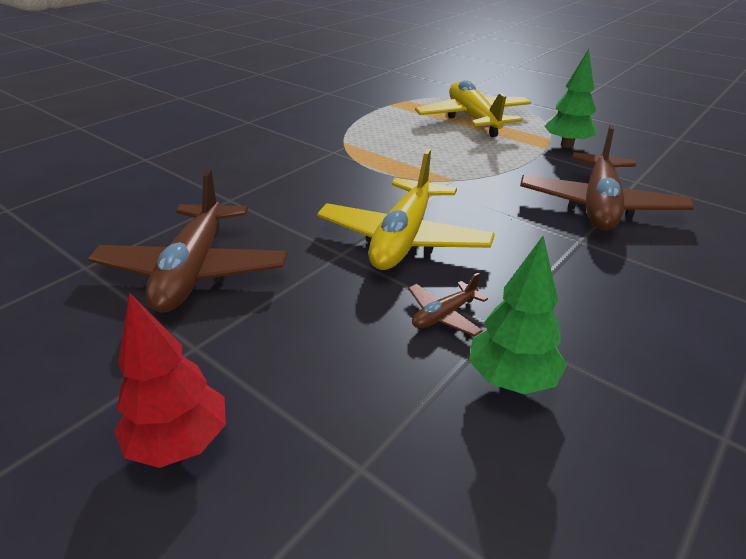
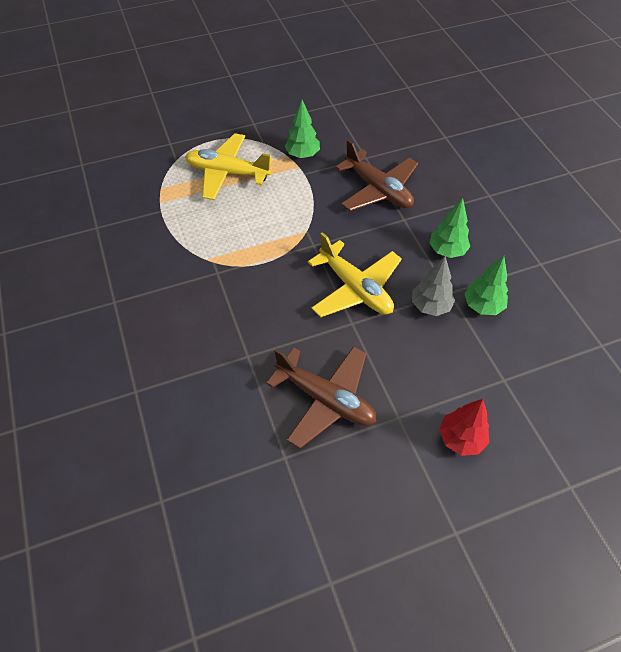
camera: 60 degrees left, 20 degrees up
brown plane [408,273,488,337] -> grey tree [412,256,455,316]
none -> green tree [430,198,470,258]

